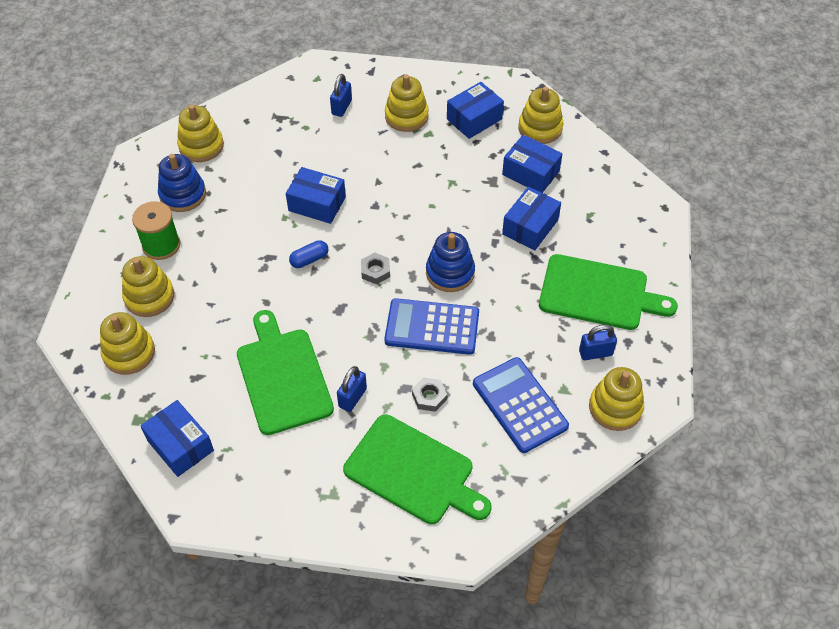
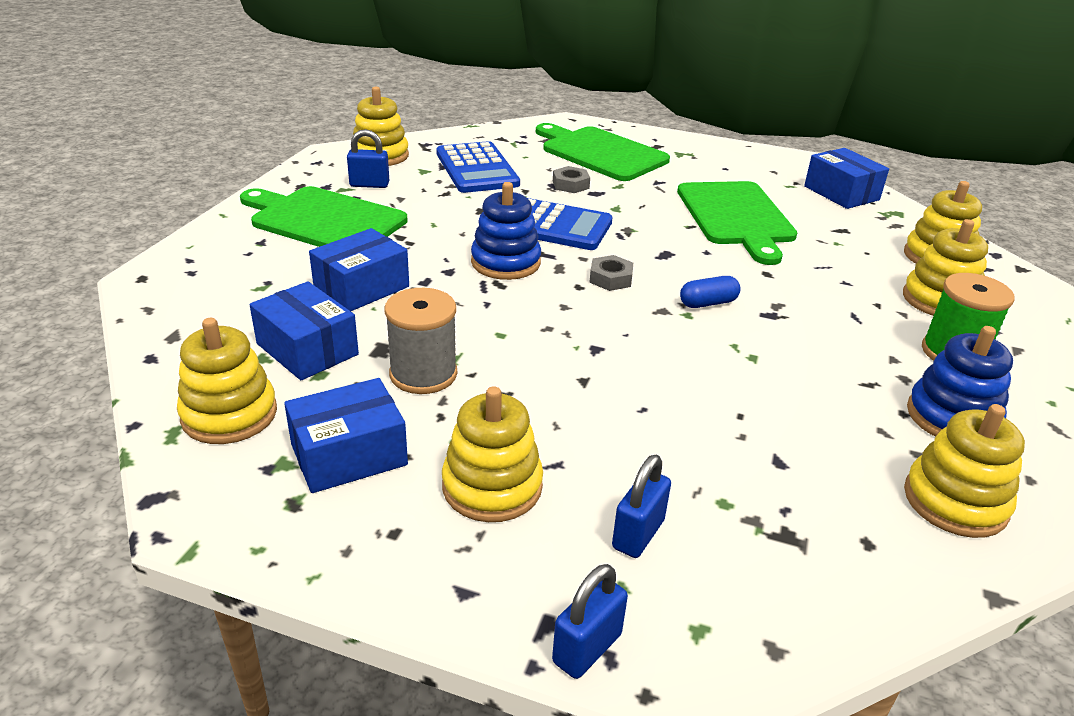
camera: 170 degrees left, 20 degrees down
blue box [286,167,346,224] -> none
blue padlock [337,366,367,412] -> blue padlock moved to [552,564,628,679]
none -> grey spool [385,288,457,394]

